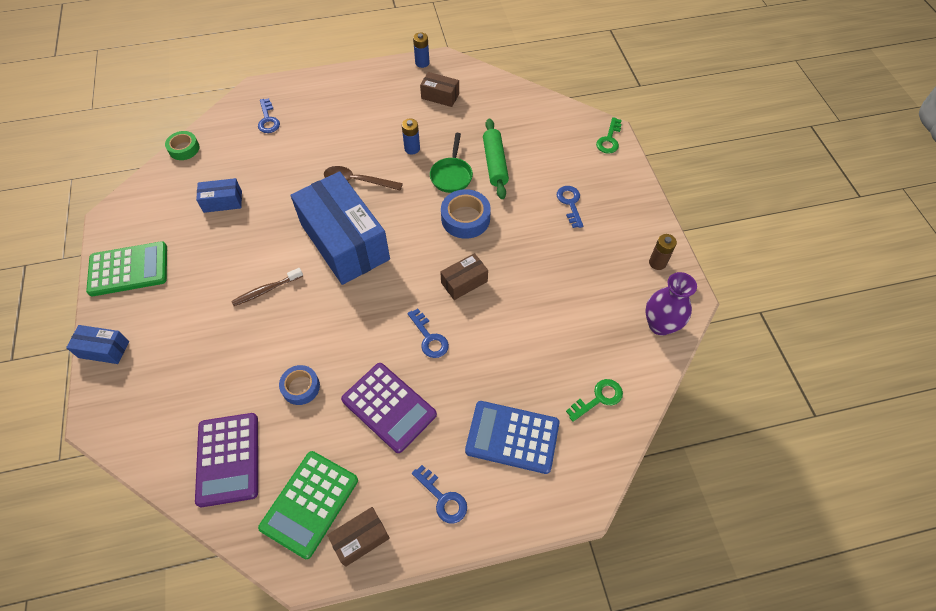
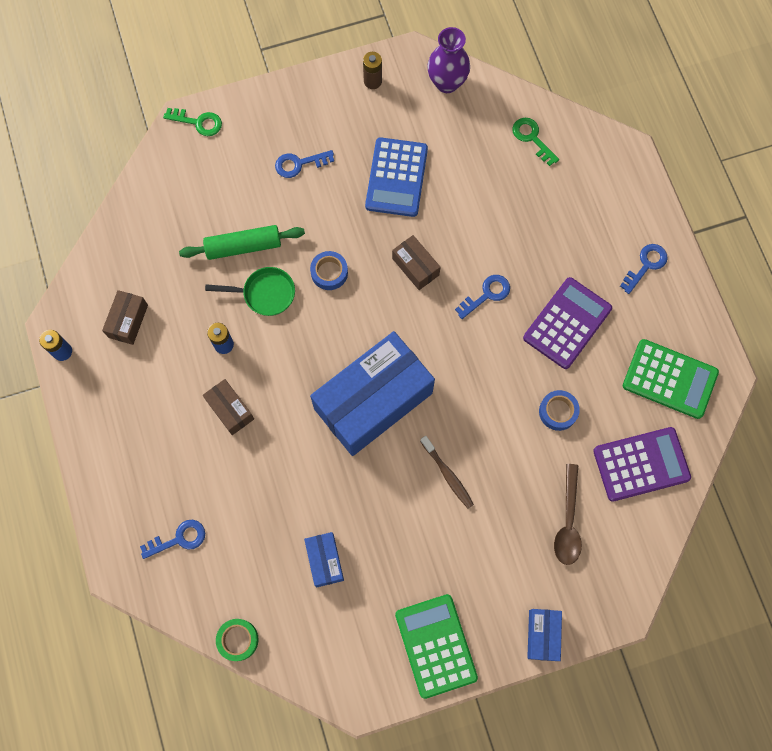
camera: 95 degrees left, 15 degrees up
brown spoon [324,166,403,191] -> brown spoon moved to [554,464,582,565]
brown box [327,507,390,567] -> brown box moved to [202,379,254,435]
blue tape [441,189,491,239] -> blue tape [310,251,348,290], size x0.66
blue calculator [465,401,559,474] -> blue calculator moved to [365,137,428,217]

